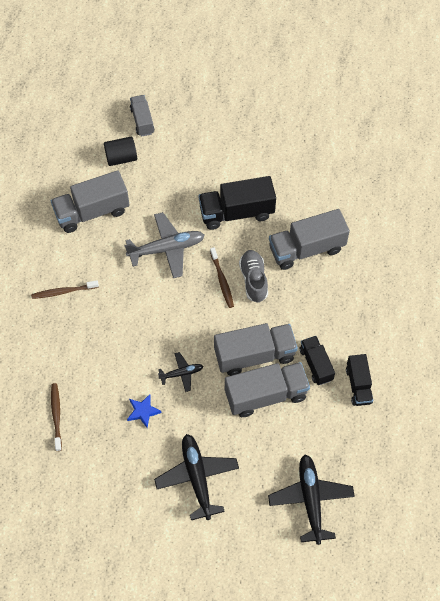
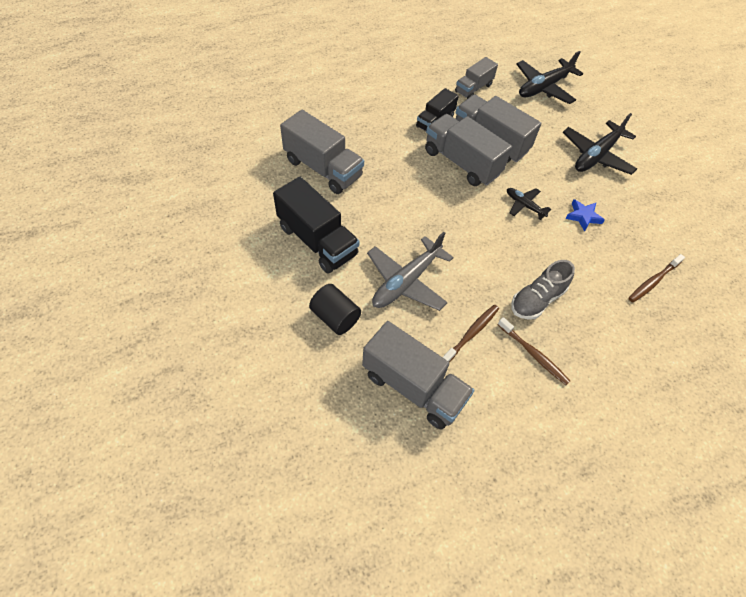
camera: 125 degrees left, 5 degrees down
black cylinder [104,137,137,166] -> black cylinder moved to [309,284,361,335]
grey plane [124,212,205,278] -> grey plane turned 90 degrees counterclockwise [367,232,454,311]
grey truck [130,95,154,137] -> grey truck moved to [455,57,498,99]
brown toothbrush [210,247,234,308] -> brown toothbrush moved to [443,305,499,362]
grey shoe [239,250,268,303] -> grey shoe moved to [511,260,575,320]
black truck [346,354,373,406] -> none

